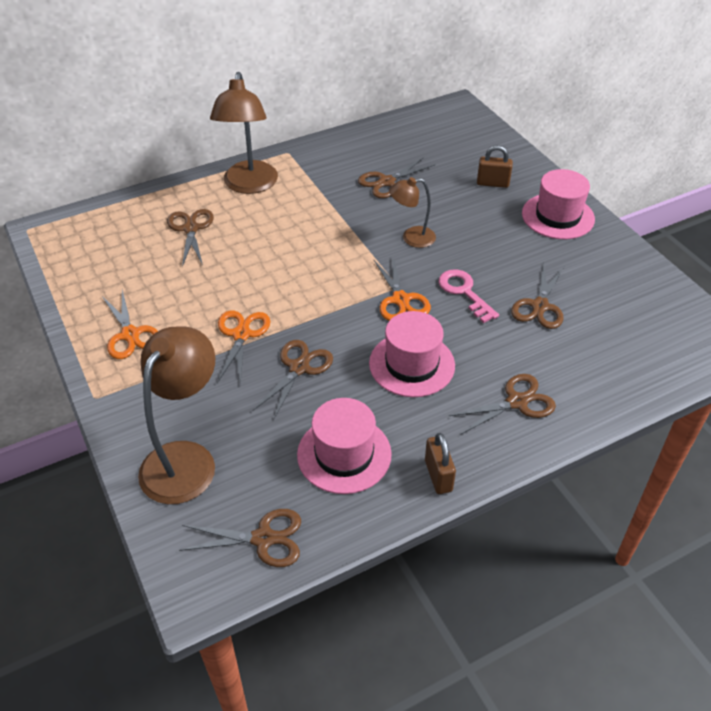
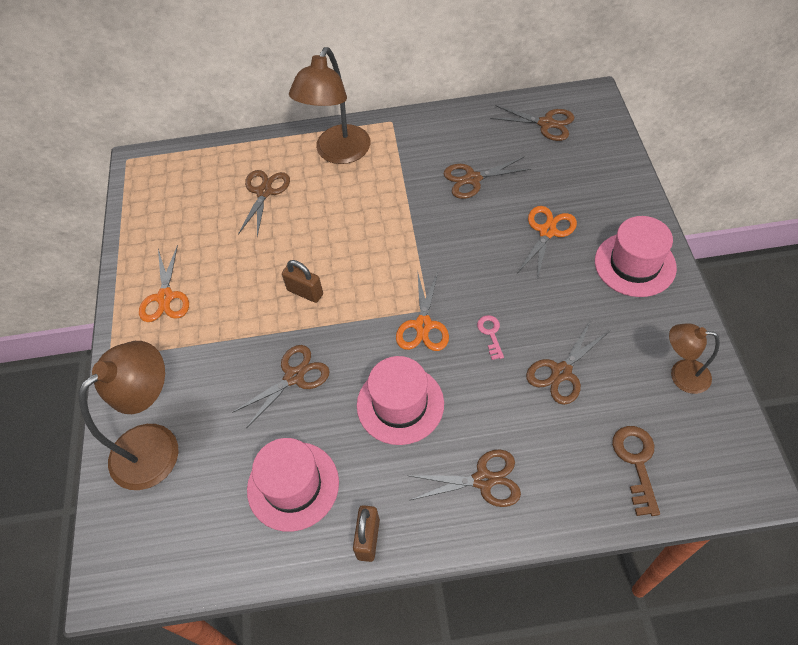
camera: 25 degrees right, 10 degrees up
brown scissors [179,509,301,567] -> brown scissors moved to [490,105,575,141]
orange scissors [217,310,270,386] -> orange scissors moved to [517,206,577,280]
brown lamp [389,177,436,248] -> brown lamp moved to [669,323,720,394]
pink key [439,269,499,323] -> pink key [477,315,504,360], size x0.62
brown padlock [477,145,513,188] -> brown padlock moved to [282,260,323,303]
none -> brown key [612,426,660,516]

